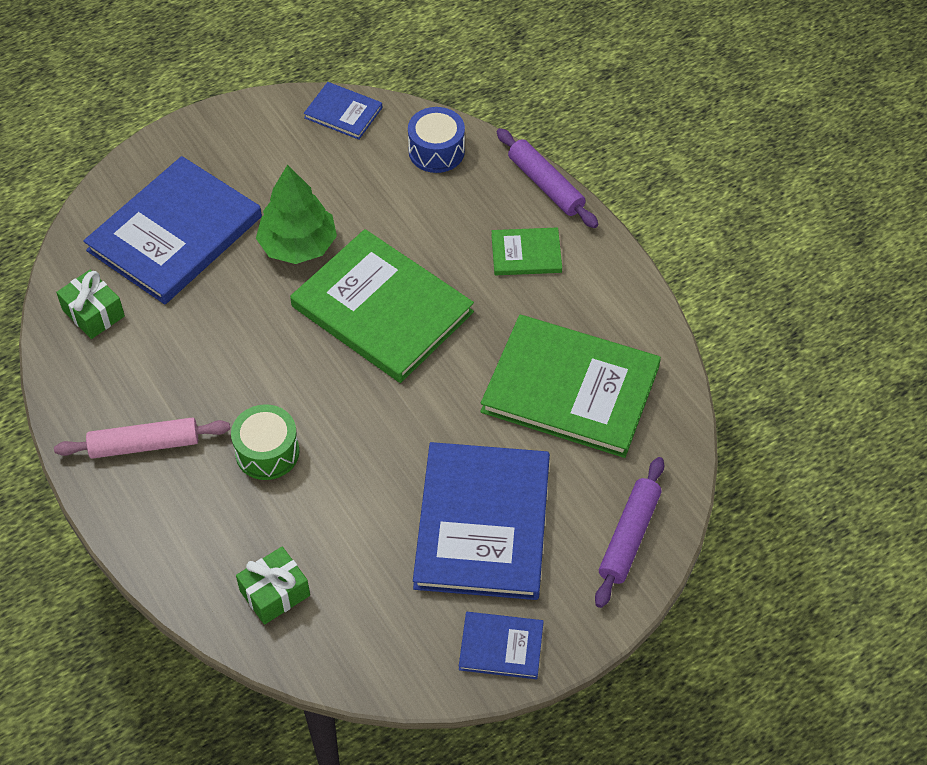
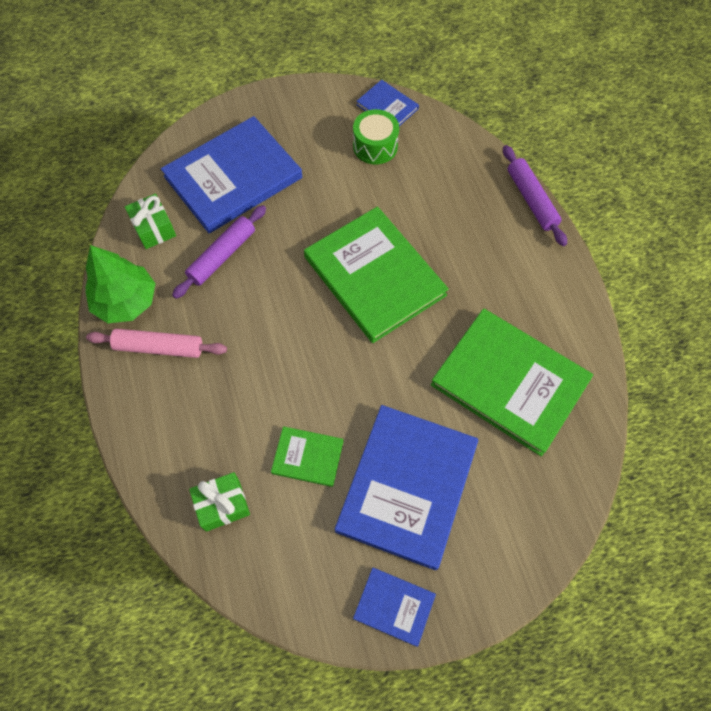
camera: 15 degrees right, 10 degrees up
green drum [231,404,299,480] -> green drum moved to [353,109,399,165]
green tree [256,165,337,264] -> green tree moved to [85,245,156,323]
blue drum [408,107,465,173] -> none
green book [491,227,562,275] -> green book moved to [271,426,344,487]
purple rolling pin [595,457,664,608] -> purple rolling pin moved to [172,205,266,299]

